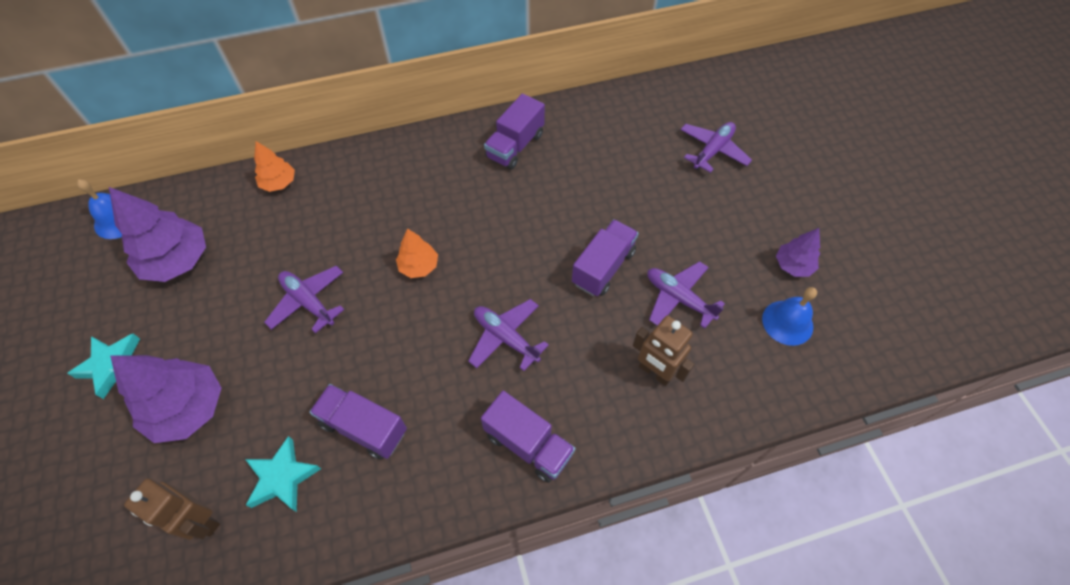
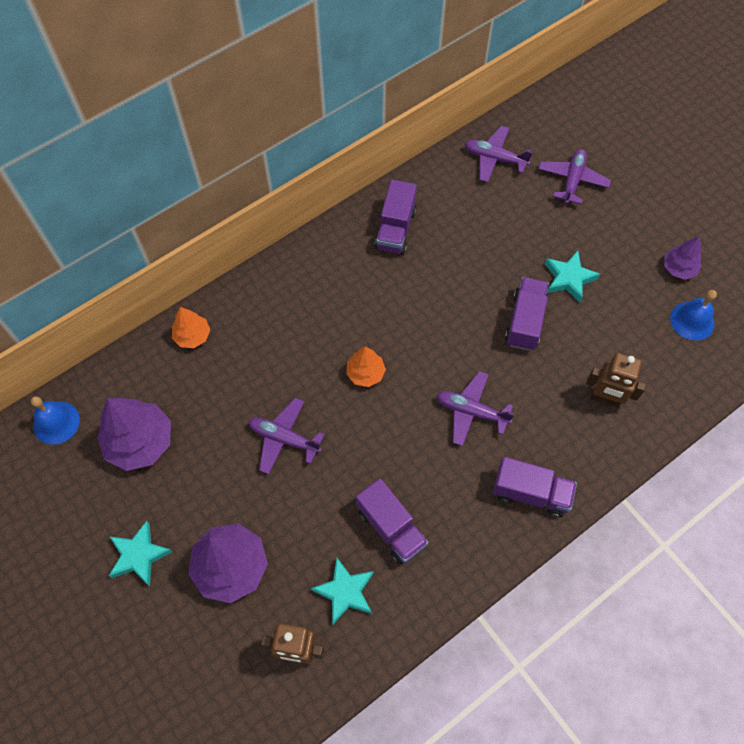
camera: 20 degrees left, 5 degrees up
purple truck [309,384,407,459] -> purple truck turned 135 degrees counterclockwise [356,478,429,565]
purple plane [647,261,725,329] -> purple plane moved to [465,126,533,182]
none -> turquoise star [545,251,600,303]

